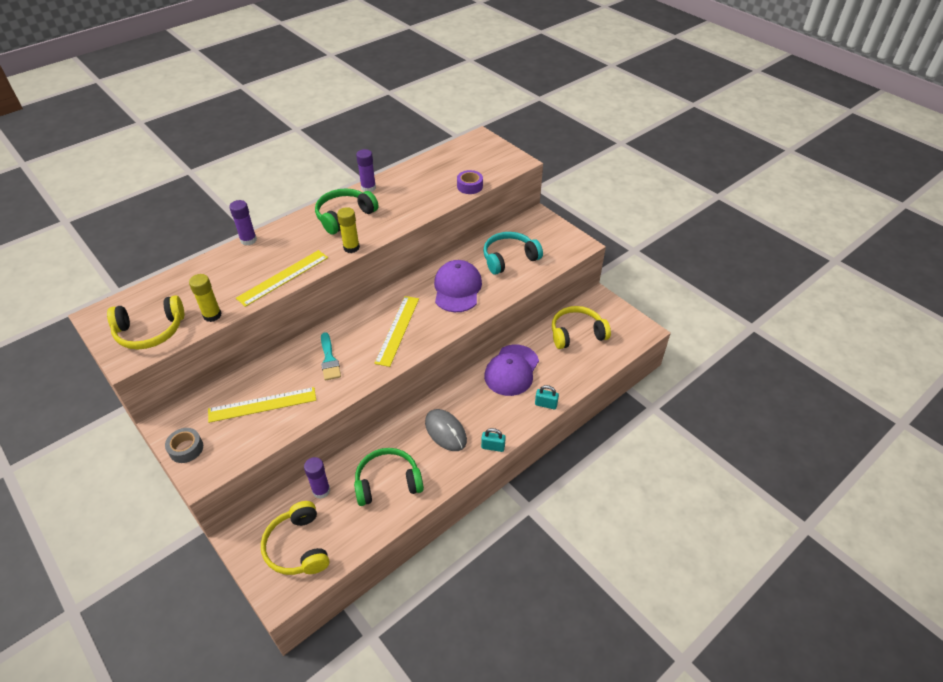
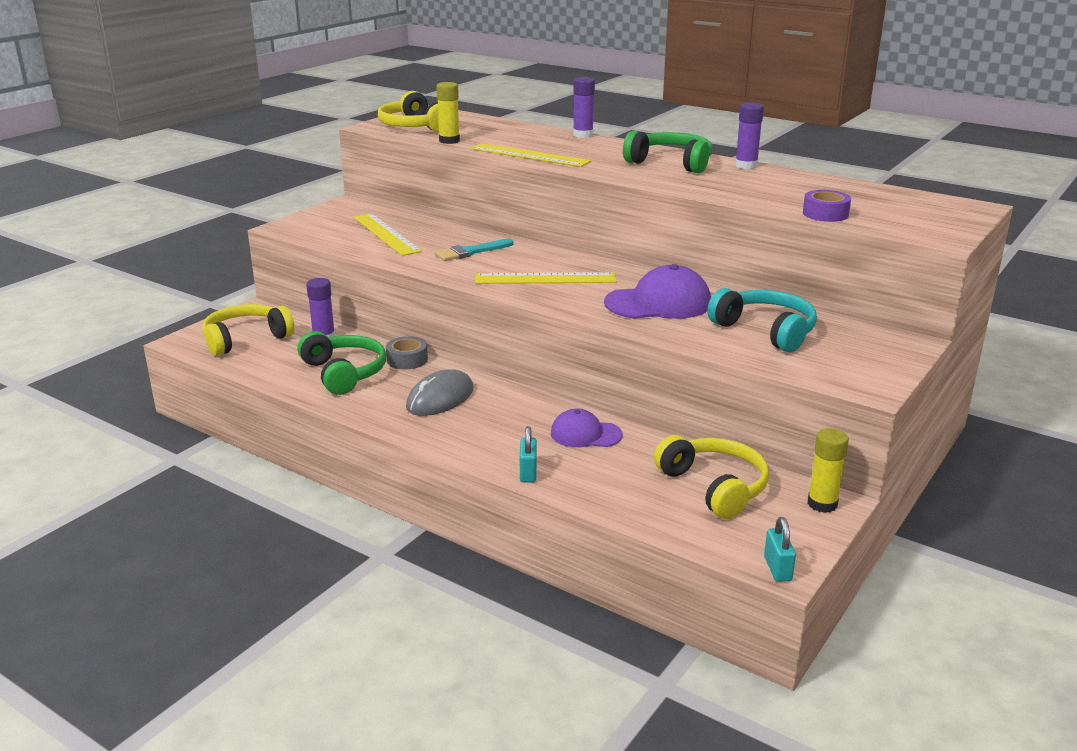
camera: 75 degrees right, 20 degrees down
grey tape [165,428,203,463] -> grey tape moved to [386,336,428,369]
yellow glue stick [337,207,360,253] -> yellow glue stick moved to [807,428,849,513]
turquoise padlock [481,428,506,452] -> turquoise padlock moved to [764,517,796,582]
purple cap [484,344,539,396] -> purple cap [551,408,623,447], size x0.63

